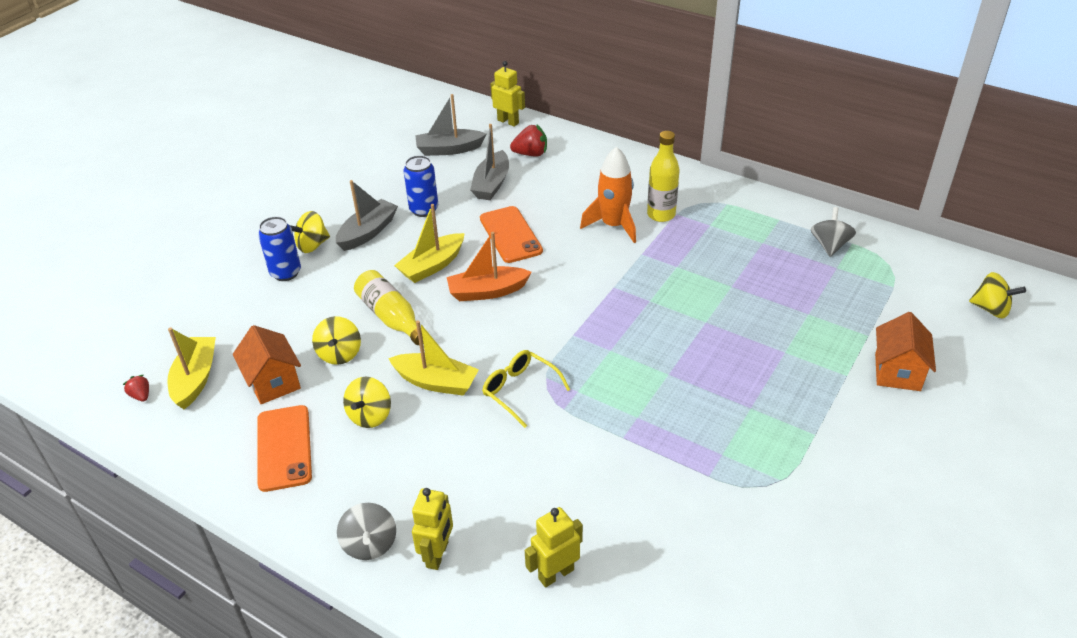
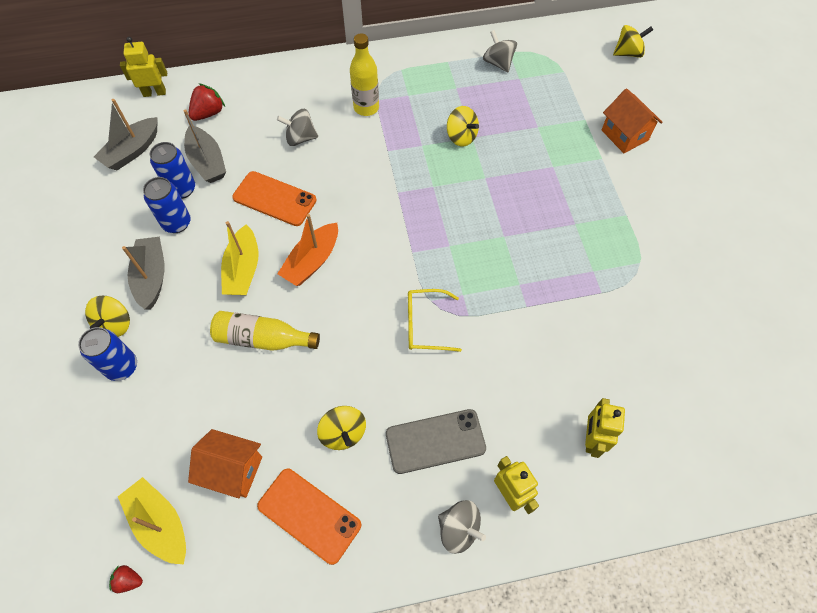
camera: 45 degrees left, 20 degrees up
yellow spinning top [312,316,361,365] -> yellow spinning top moved to [447,106,479,147]
yellow boat [388,320,479,396] -> none
orange rocket [580,146,636,243] -> none
none -> blue can [150,142,195,199]
none -> grey spinning top [277,109,318,146]
none -> grey phone [386,409,486,474]

